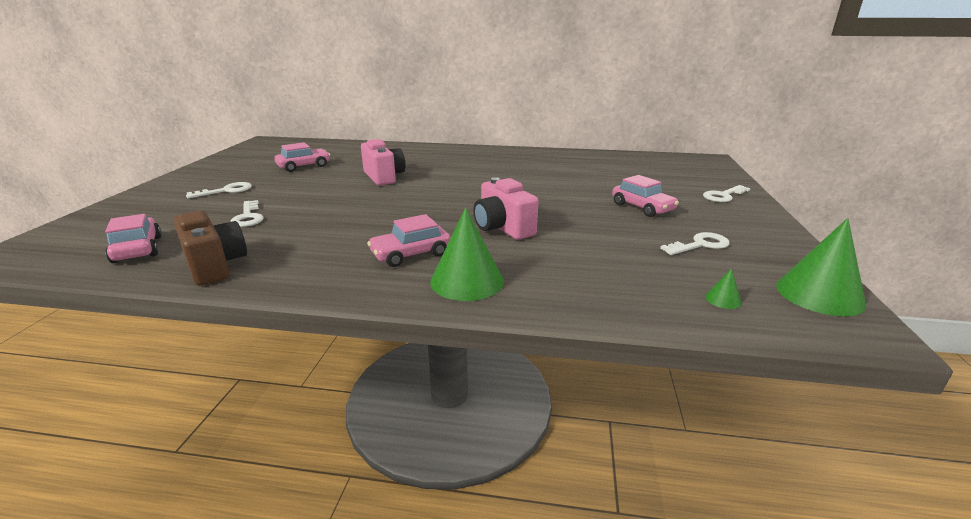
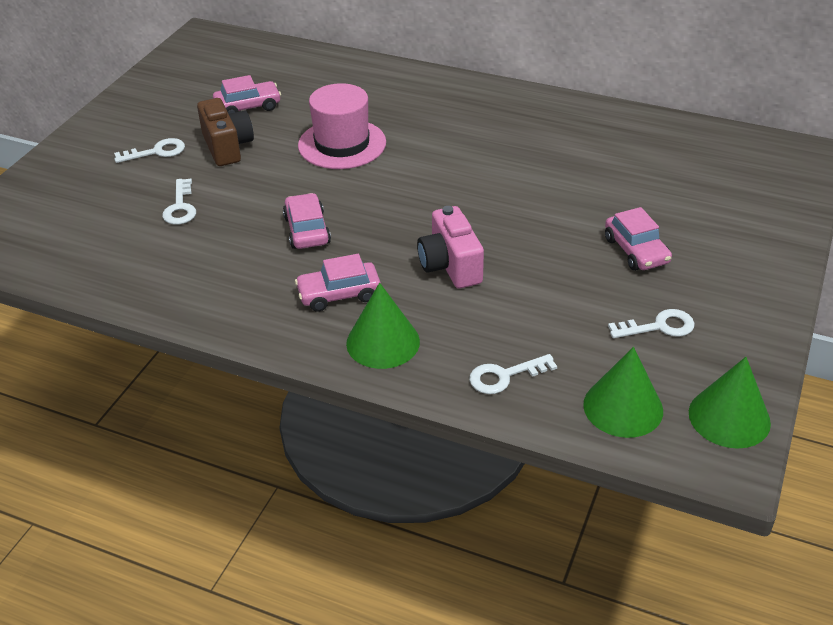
camera: 15 degrees right, 15 degrees up
pink car [105,214,162,263] -> pink car moved to [283,193,331,249]
brown camera [173,211,247,285] -> brown camera moved to [197,98,254,166]
pink camera [361,139,406,186] -> pink hat [298,83,386,169]
white key [703,185,751,202] -> white key moved to [469,354,557,394]
green cone [705,268,742,309] -> green cone [583,347,663,438], size x2.34

